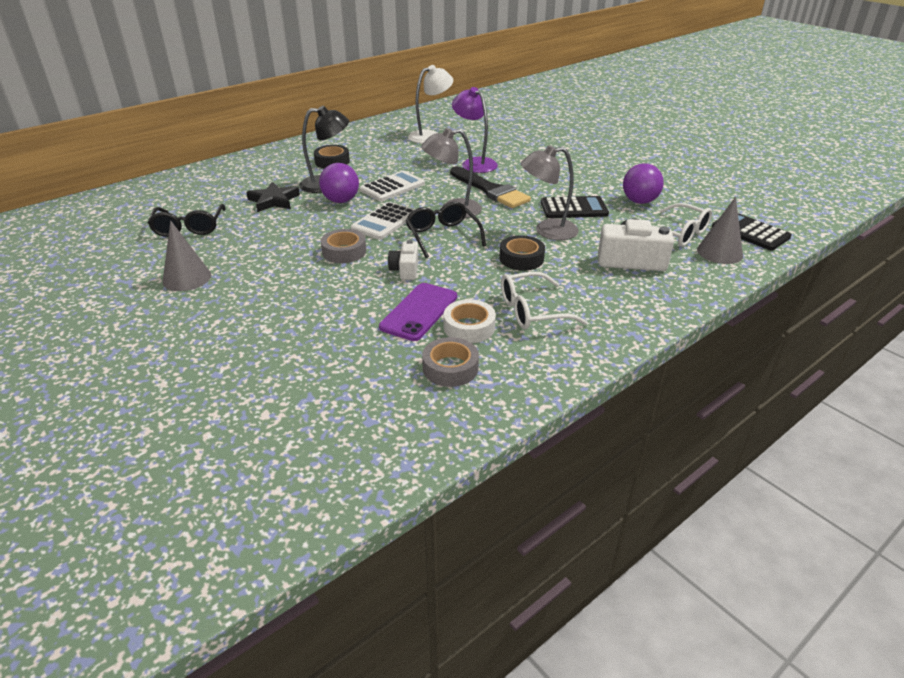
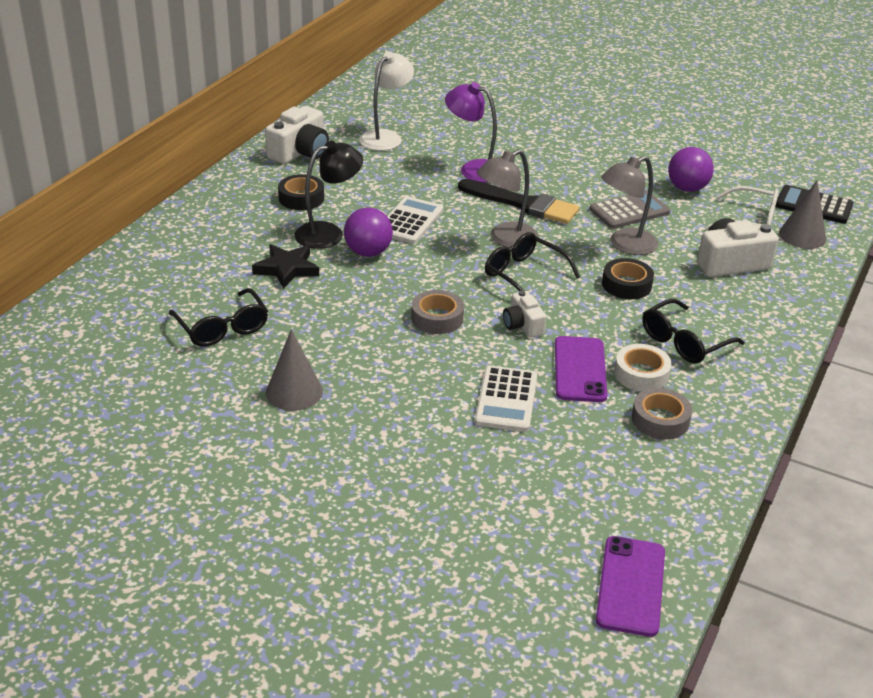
camera: 25 degrees left, 0 degrees up
white calculator [351,202,415,240] -> white calculator moved to [475,366,537,432]
white glasses [501,272,588,330] -> black glasses [642,299,745,364]
black calculator [541,196,609,218] -> grey calculator [589,191,670,229]
none -> white camera [265,106,329,164]
none -> purple phone [596,536,665,637]

